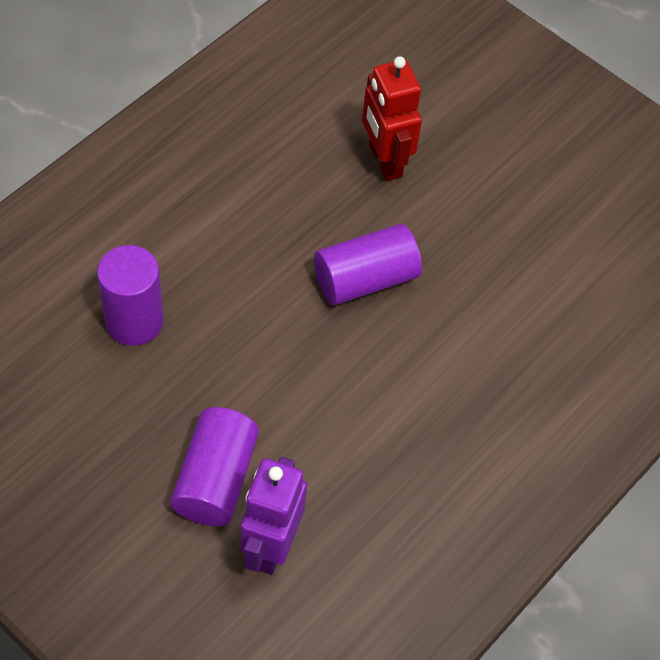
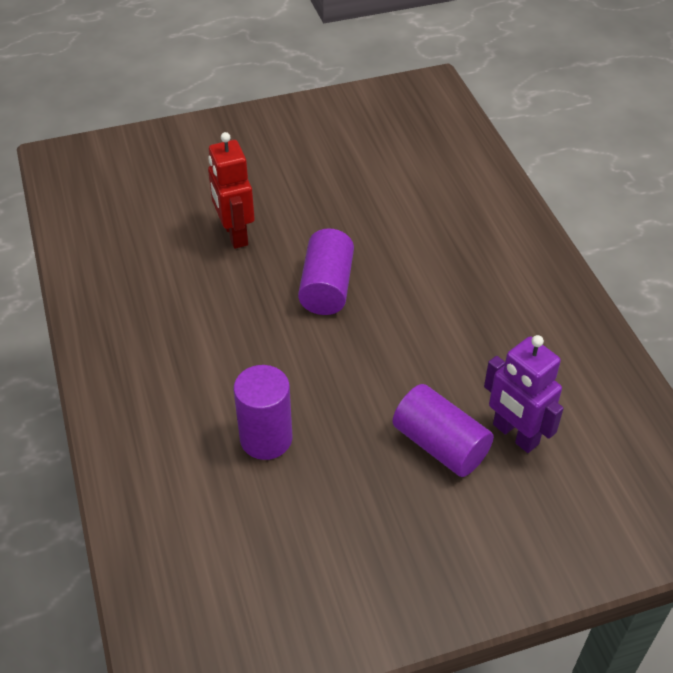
camera: 55 degrees left, 10 degrees down
red robot [362,56,422,181] -> red robot turned 60 degrees clockwise [208,132,255,249]

